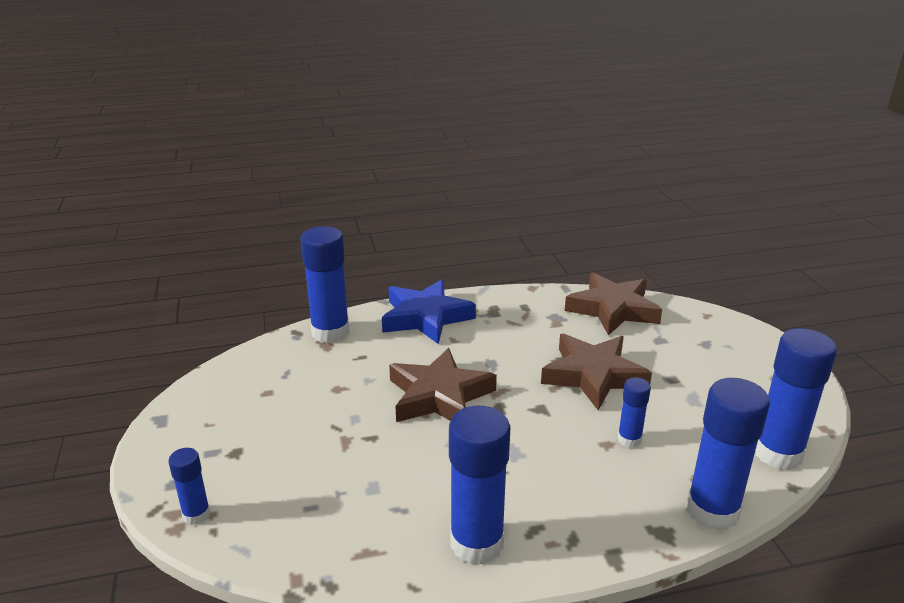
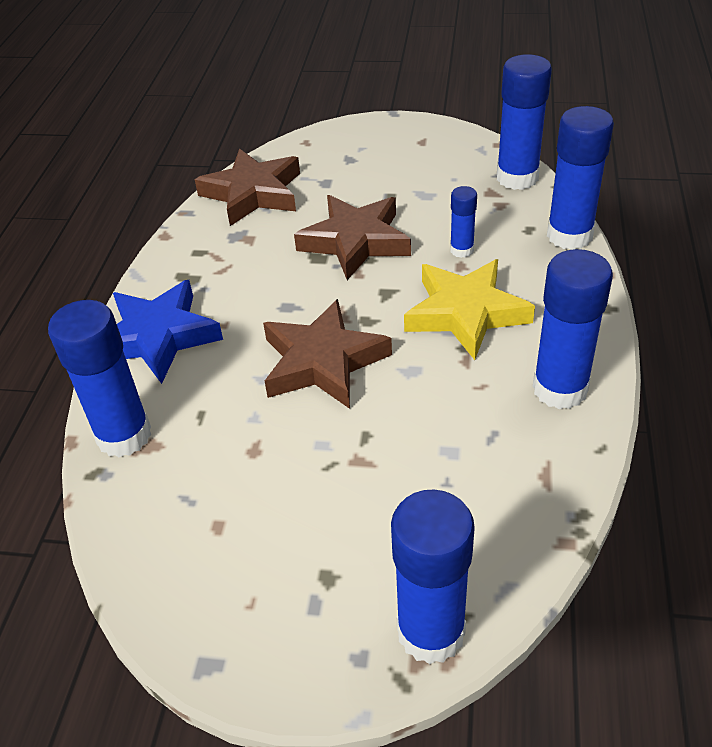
camera: 65 degrees left, 15 degrees up
blue glue stick [168,448,210,525] -> blue glue stick [391,489,475,664], size x1.92
none -> yellow star [404,259,535,360]

